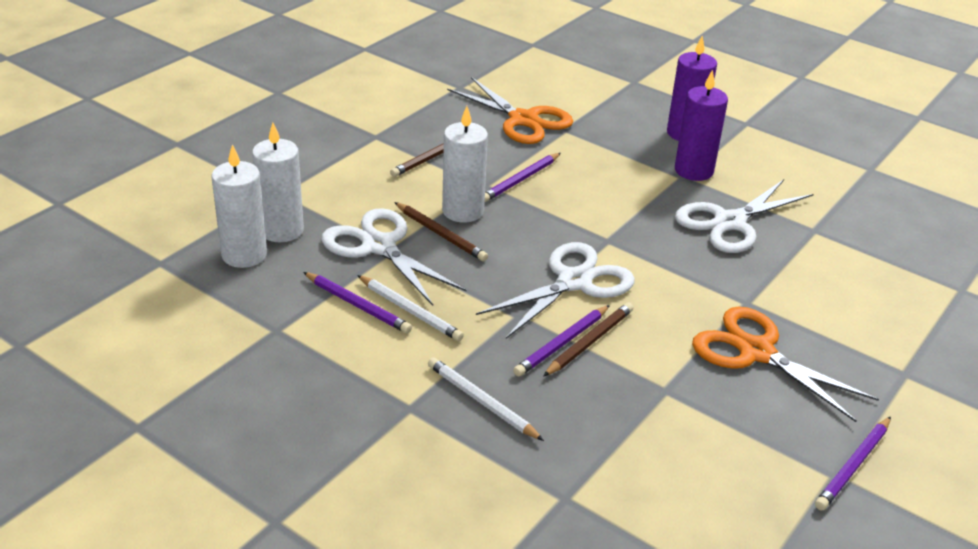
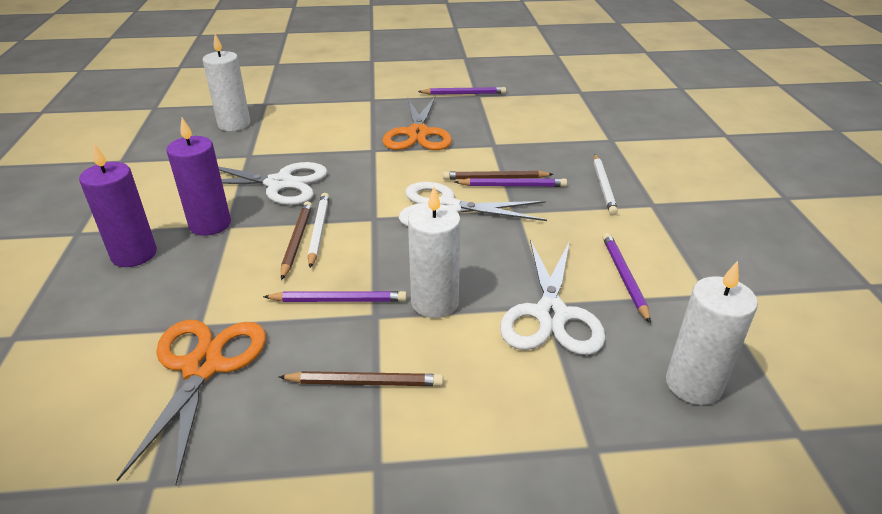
camera: 130 degrees left, 0 degrees up
white candle [252,123,304,242] -> white candle moved to [203,34,250,131]
white pencil [357,275,464,341] -> white pencil moved to [308,193,329,268]
brown pencil [394,202,488,261] -> brown pencil moved to [281,201,312,280]

